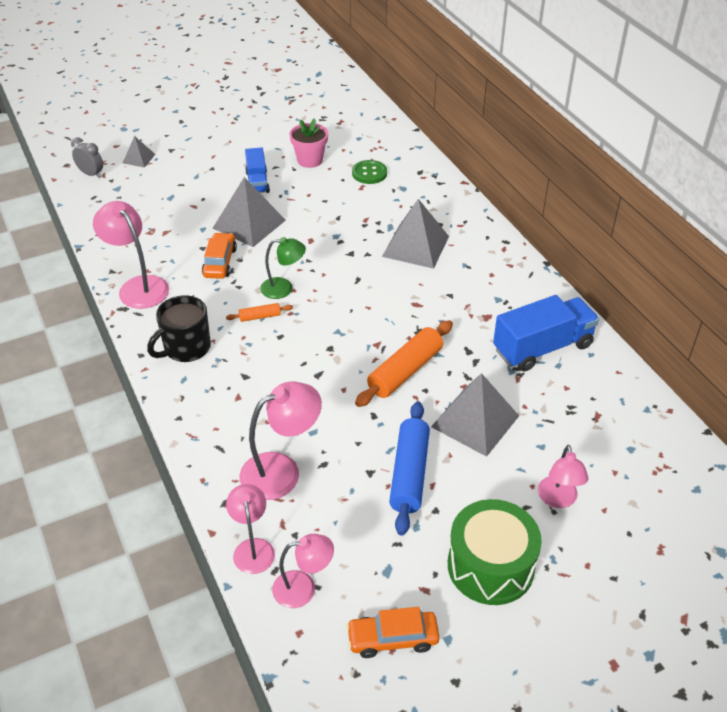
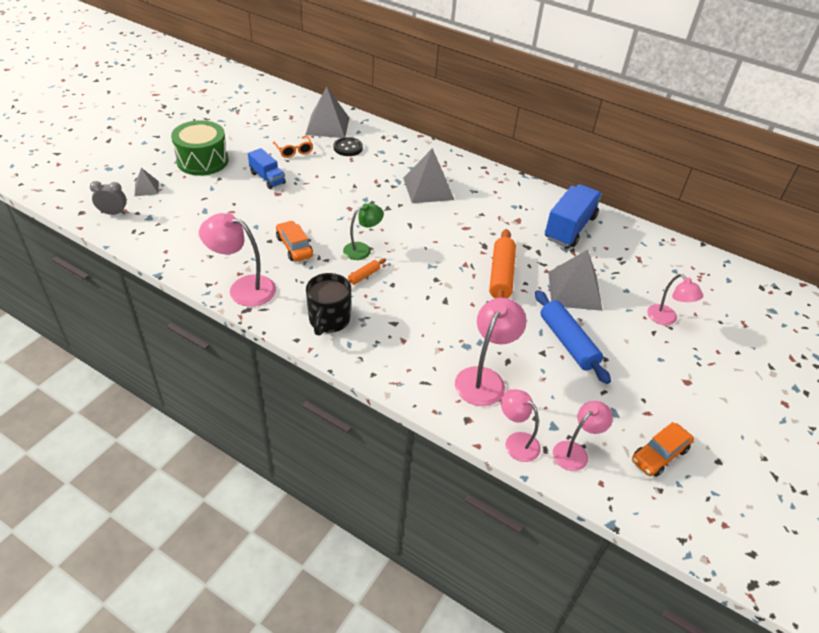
camera: 35 degrees left, 0 degrees up
grey pyramid [213,177,286,247] -> grey pyramid moved to [305,87,349,138]
pink flower pot [290,118,328,168] -> orange glasses [273,135,313,158]
green button [352,160,387,184] -> black button [334,137,363,156]
green drum [448,499,542,605] -> green drum moved to [171,120,229,176]

